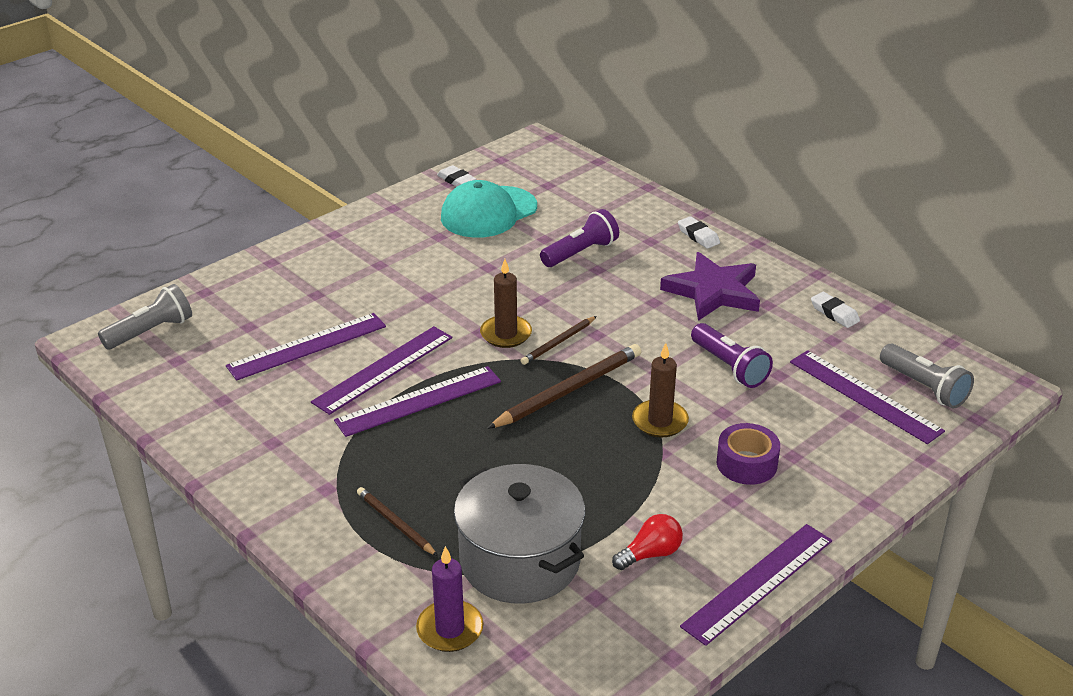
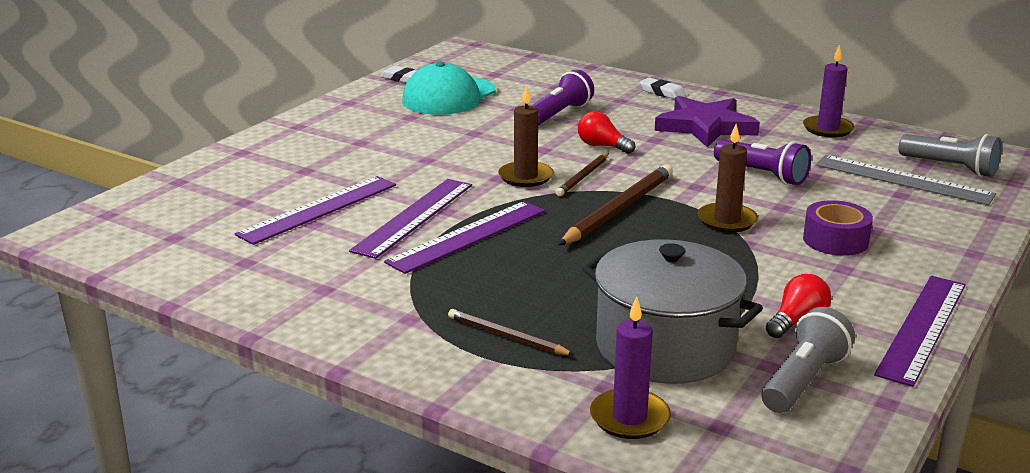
camera: 15 degrees left, 10 degrees down
grey flashlight [98,284,192,349] -> grey flashlight moved to [761,307,855,413]
purple ruler [790,350,945,444] -> grey ruler [816,155,996,205]
white eraser [811,292,860,328] -> purple candle [803,45,855,137]
none -> red light bulb [578,111,635,154]

